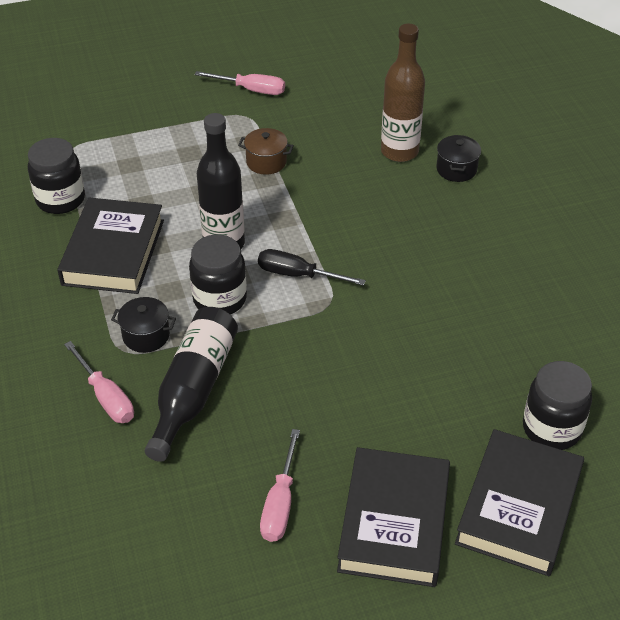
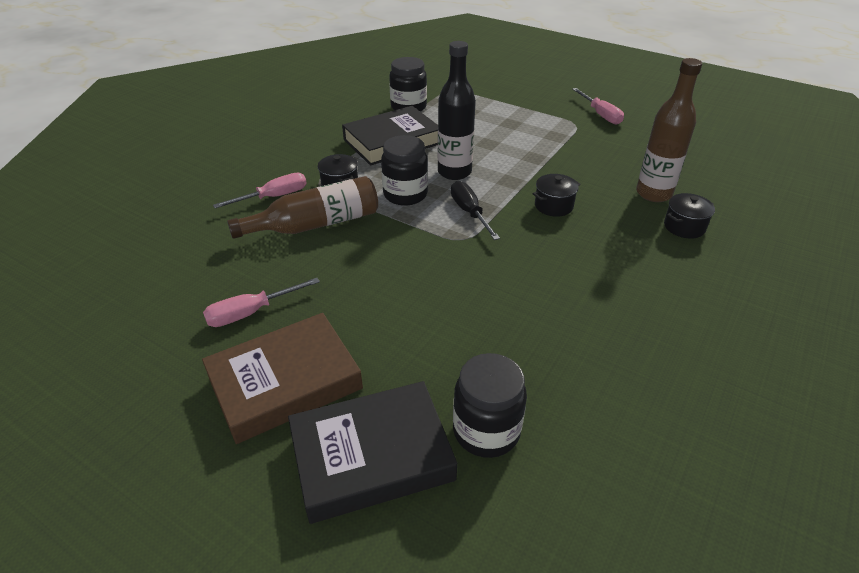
camera: 50 degrees right, 5 degrees down
pink screwdriver [64,341,134,423] -> pink screwdriver turned 135 degrees counterclockwise [213,173,307,208]
black bottle [145,307,238,462] -> brown bottle [227,176,378,239]
brown pot [238,128,294,175] -> none
black book [337,447,450,587] -> brown book [202,313,363,444]
none -> black pot [533,174,580,217]

